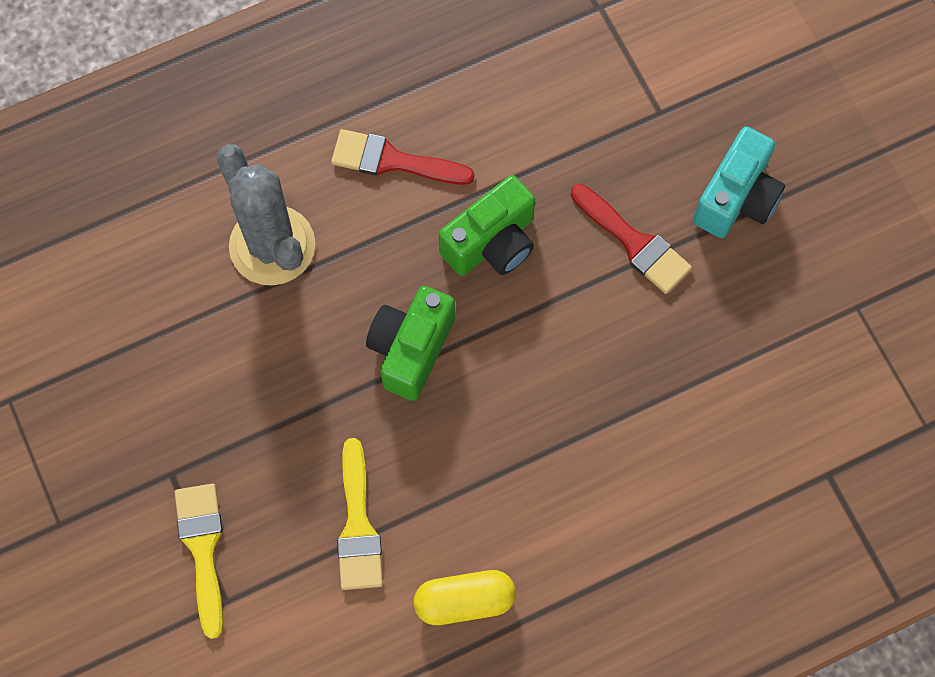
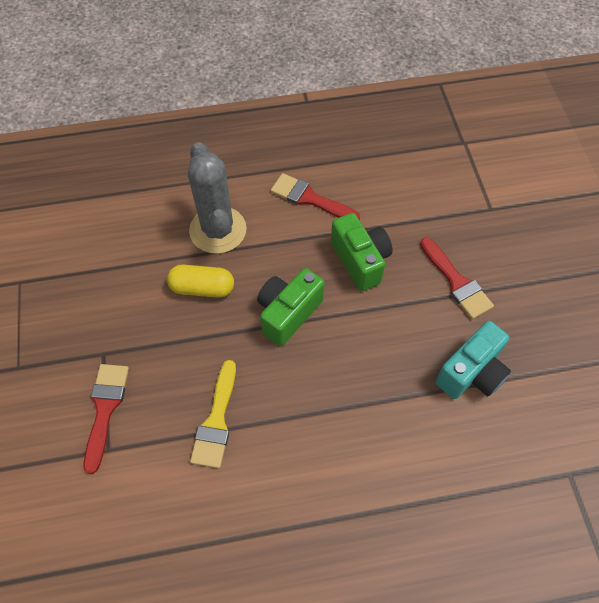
camera: 15 degrees right, 10 degrees down
yellow brush [174,483,223,639] -> red brush [84,364,129,474]
yellow capsule [414,570,516,625] -> yellow capsule moved to [167,265,234,298]
green camera [439,175,535,276] -> green camera turned 90 degrees counterclockwise [331,213,393,291]
turquoise camera [693,127,785,238] -> turquoise camera moved to [435,321,511,399]

